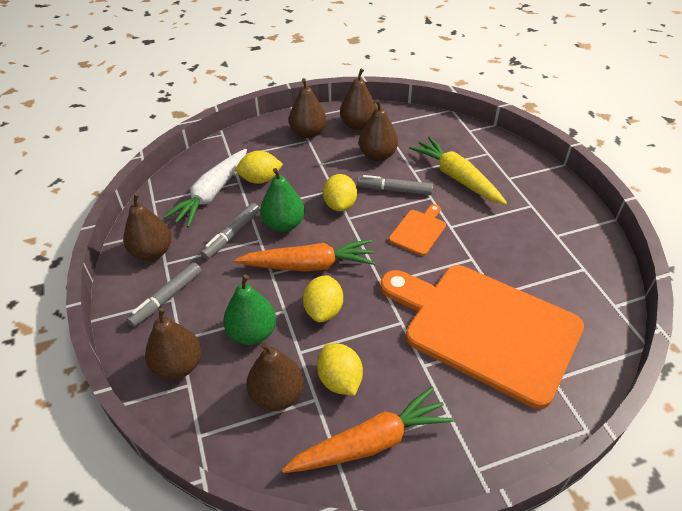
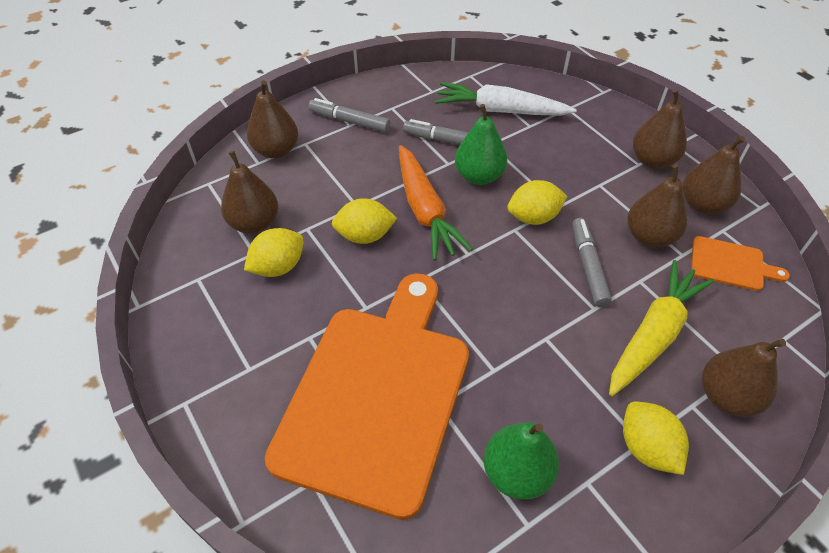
camera: 75 degrees right, 5 degrees up
brown pear [123,193,172,261] -> brown pear moved to [702,339,786,417]
green pear [223,275,276,345] -> green pear moved to [484,422,559,500]
yellow lemon [236,151,283,184] -> yellow lemon moved to [623,402,689,475]
orange carrot [282,387,454,473] -> none
orange cutting board [389,204,446,256] -> orange cutting board moved to [691,236,790,291]

